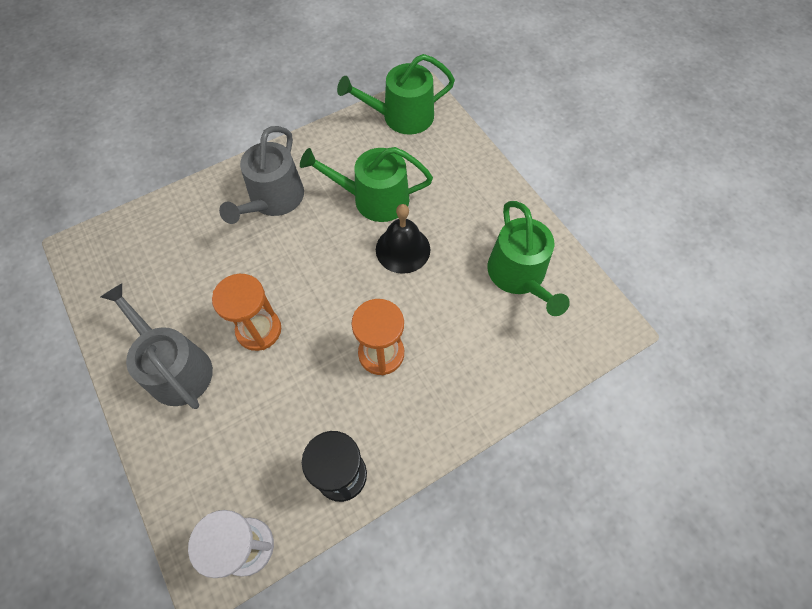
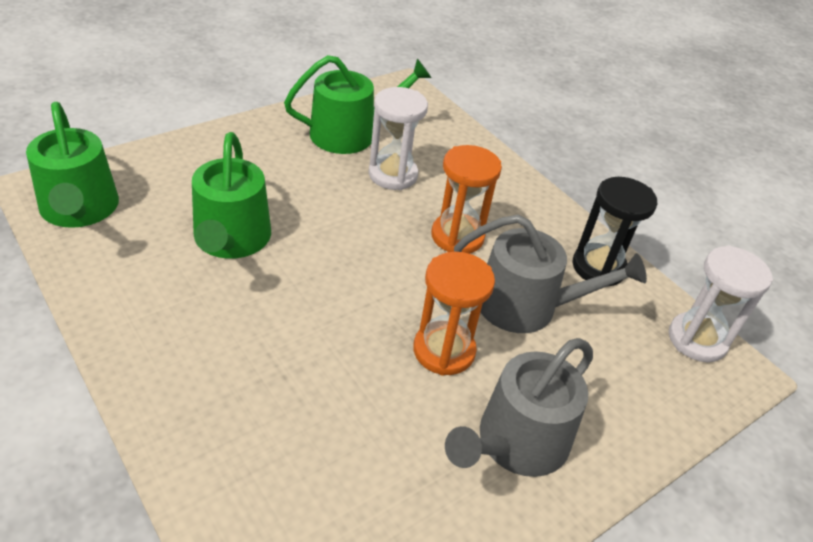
camera: 100 degrees left, 20 degrees down
grey watering can [219,126,304,224] -> grey watering can moved to [454,215,647,333]
black bell [376,204,430,274] -> none
none -> white hourglass [368,87,428,190]

